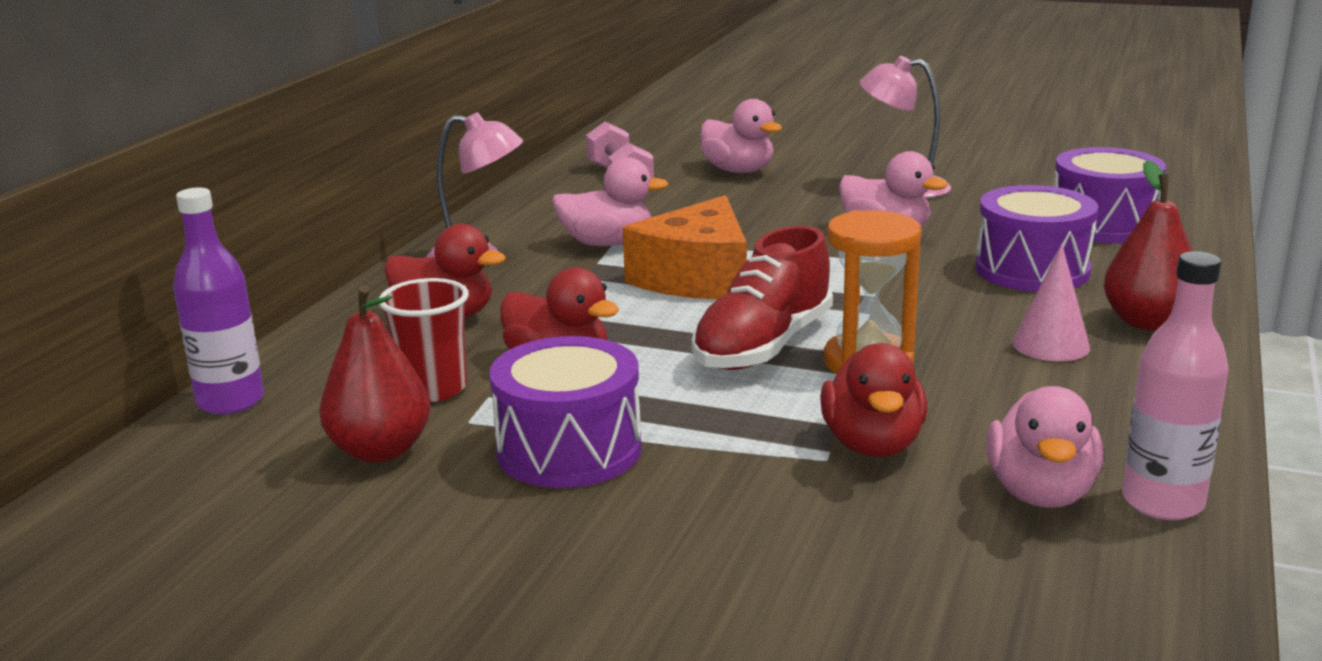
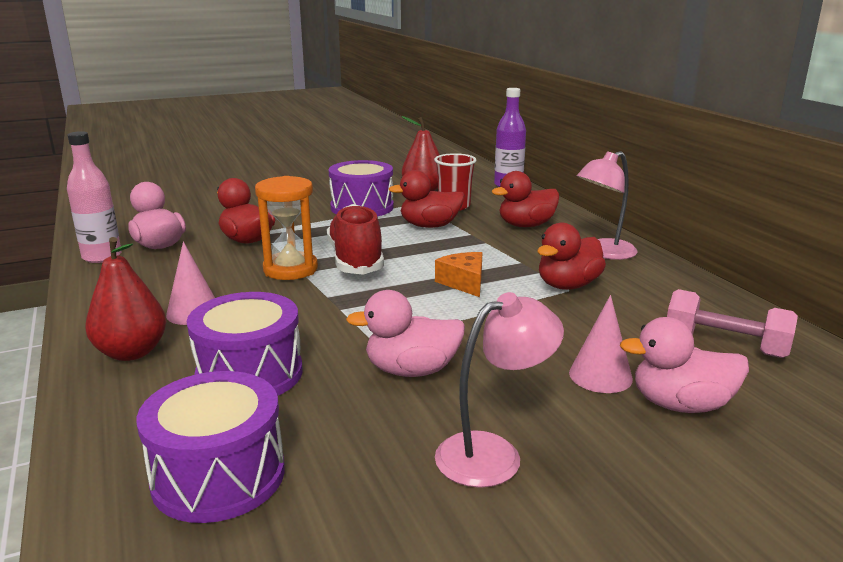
camera: 135 degrees right, 0 degrees up
pink duck [552,157,669,246] -> red duck [537,223,606,290]
orange cheese [623,195,747,299] -> orange cheese [435,252,482,297], size x0.55
none -> pink cone [569,295,633,393]

